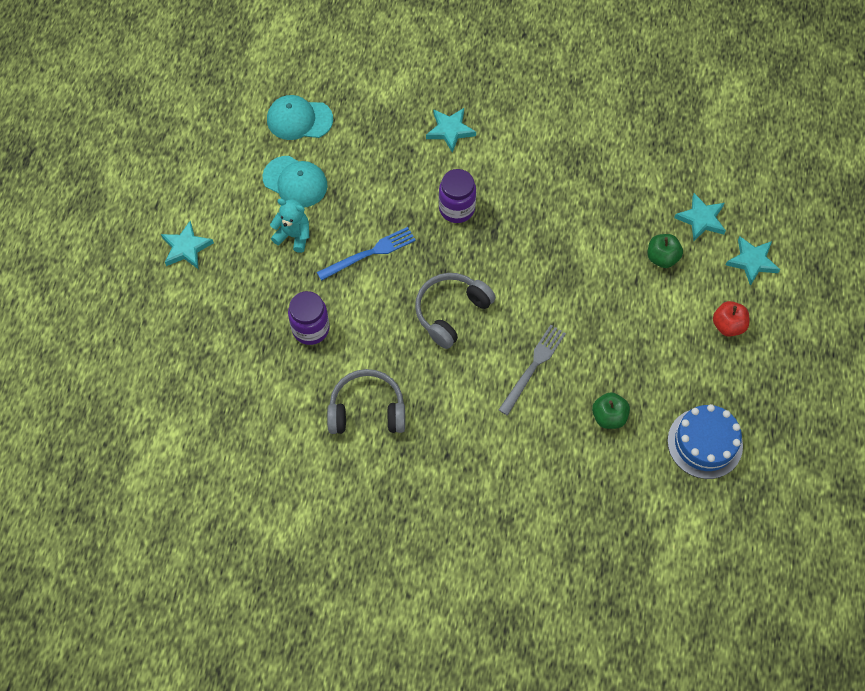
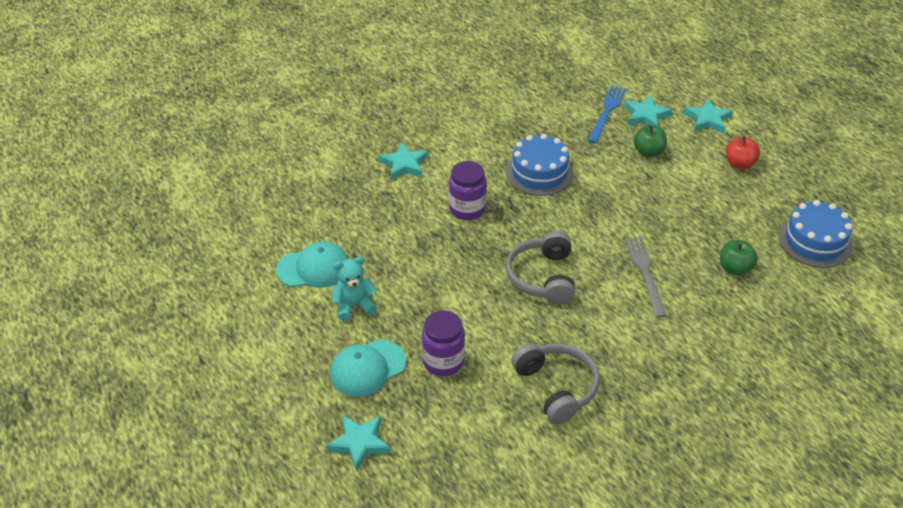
camera: 40 degrees left, 20 degrees down
turquoise star [161,221,214,269] -> turquoise star moved to [326,415,391,472]
turquoise cap [267,95,333,140] -> turquoise cap moved to [330,340,406,397]
blue fork [317,227,416,281] -> blue fork moved to [588,85,626,143]
grey headphones [327,369,405,434] -> grey headphones turned 105 degrees clockwise [511,343,600,424]
none -> blue cake [506,134,574,196]

